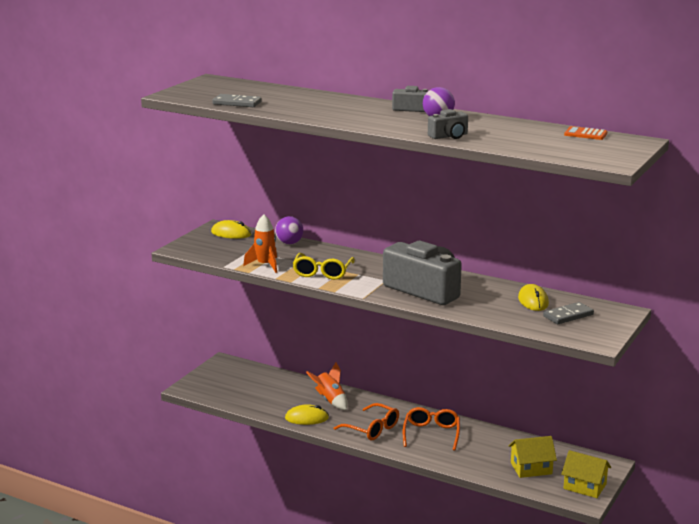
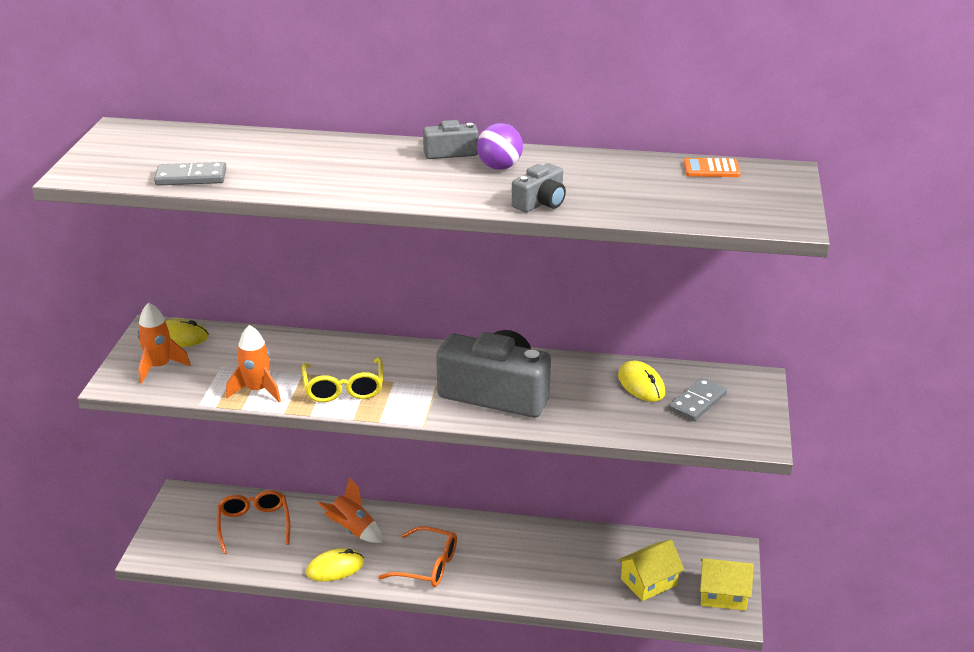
camera: 20 degrees left, 10 degrees up
purple ball [275,216,303,245] -> none
orange glasses [403,407,460,451] -> orange glasses moved to [217,490,290,554]
none -> orange rocket [137,303,191,384]

